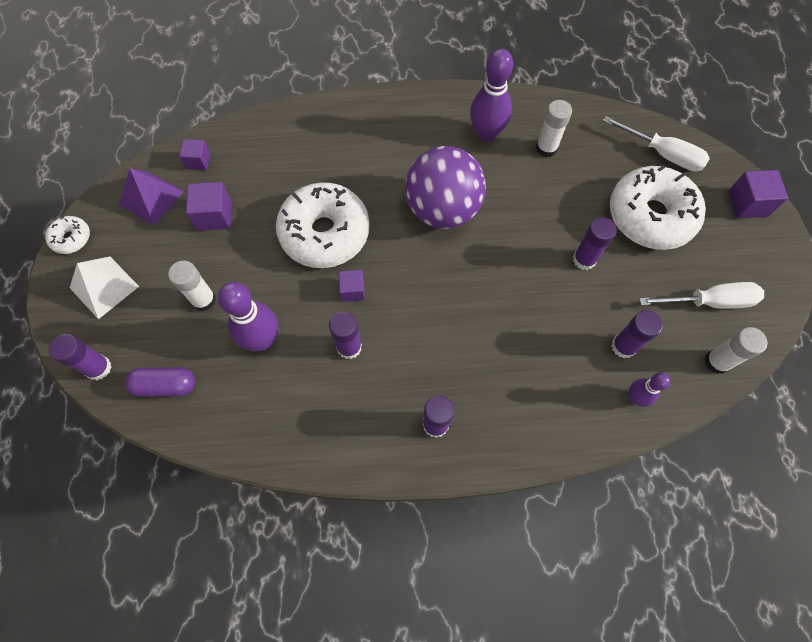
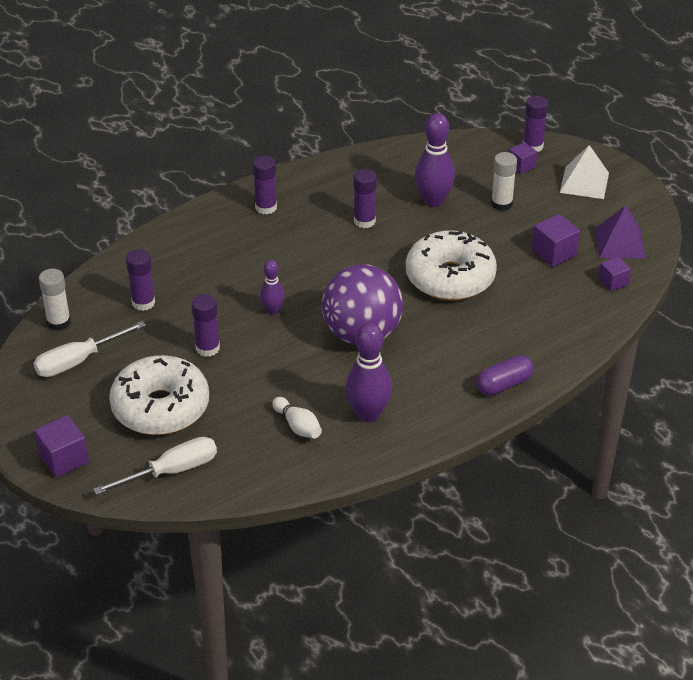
camera: 150 degrees right, 25 degrees down
white donut [45,216,90,254] -> none
purple capsule [125,367,195,397] -> purple capsule moved to [476,355,534,396]
purple cube [339,270,365,302] -> purple cube moved to [509,142,537,174]
white glue stick [536,100,572,157] -> white bowling pin [272,397,322,439]
white screwdriver [603,116,710,172] -> white screwdriver turned 150 degrees clockwise [93,437,217,495]
purple bowling pin [629,373,670,407] -> purple bowling pin moved to [260,260,285,315]

